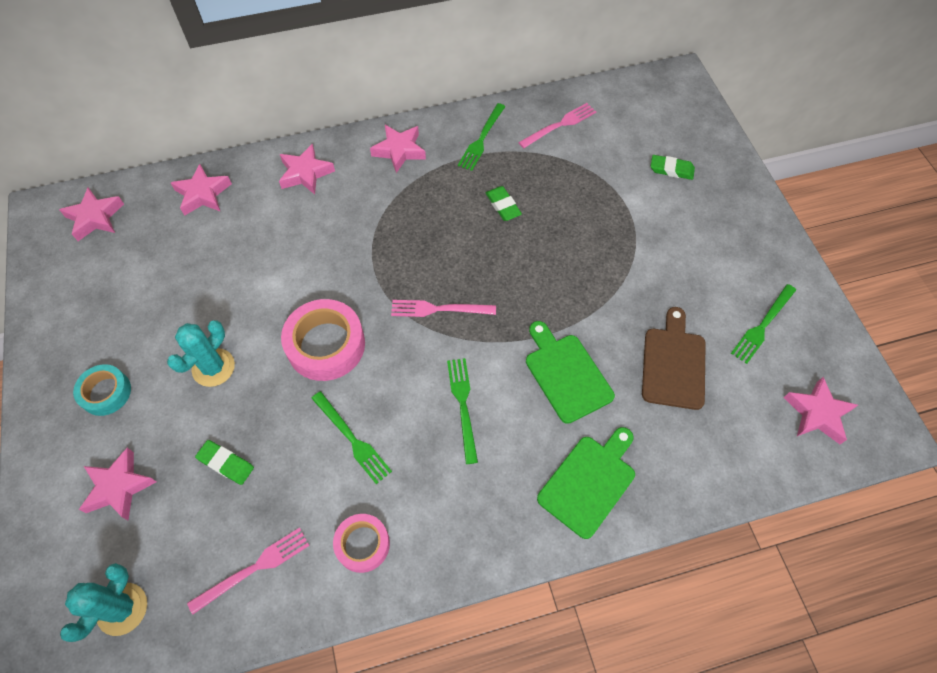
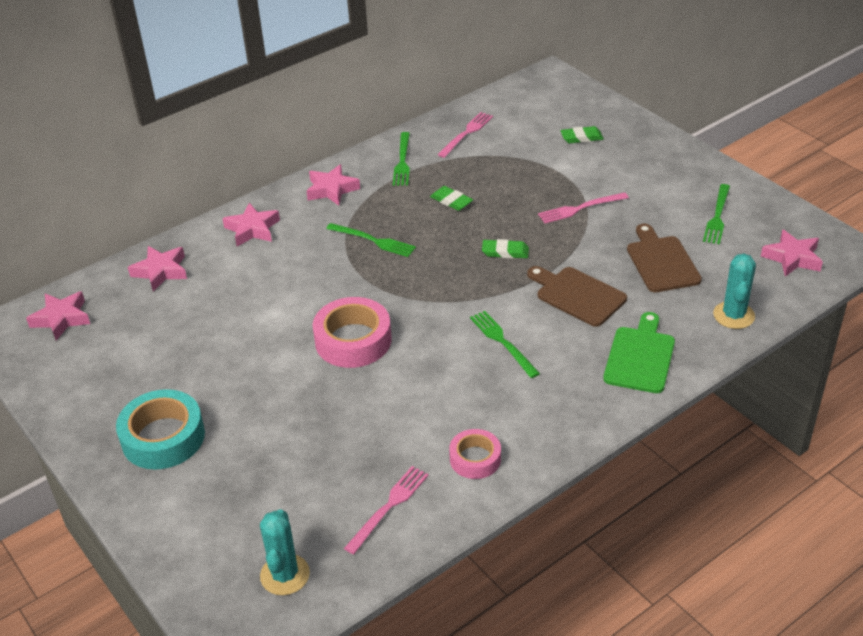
camera: 20 degrees left, 20 degrees down
turquoise tape [73,364,131,416] -> turquoise tape [116,389,205,470], size x1.66
pink star [79,448,156,520] -> none
turquoise cactus [167,320,235,387] -> turquoise cactus moved to [713,253,756,329]
green eraser [195,440,254,485] -> green eraser moved to [482,239,529,258]
green fork [311,391,392,484] -> green fork moved to [326,223,416,257]
pink fork [391,300,496,317] -> pink fork moved to [538,192,629,224]
green cutting board [526,321,615,424] -> brown cutting board [527,266,627,327]

